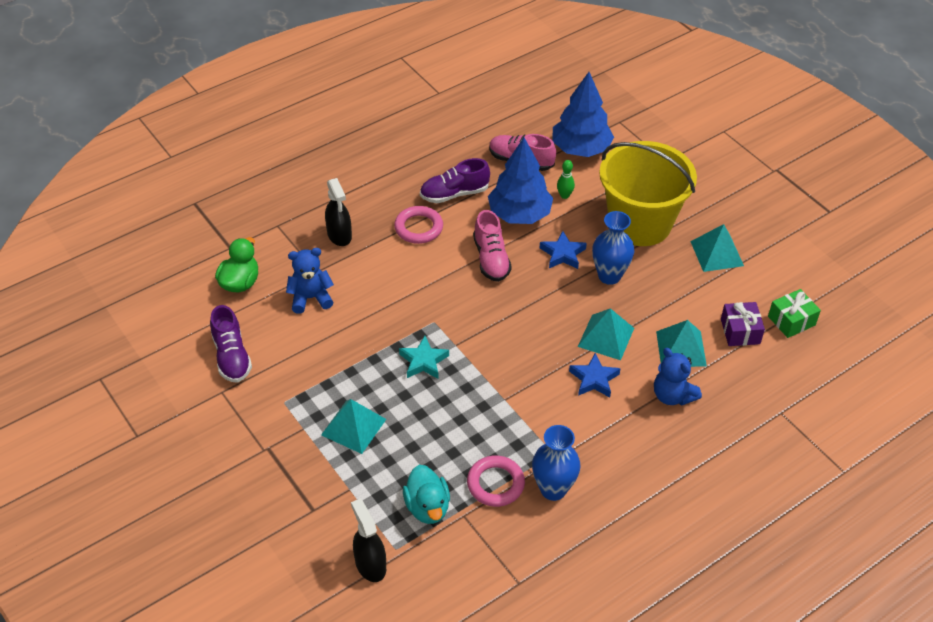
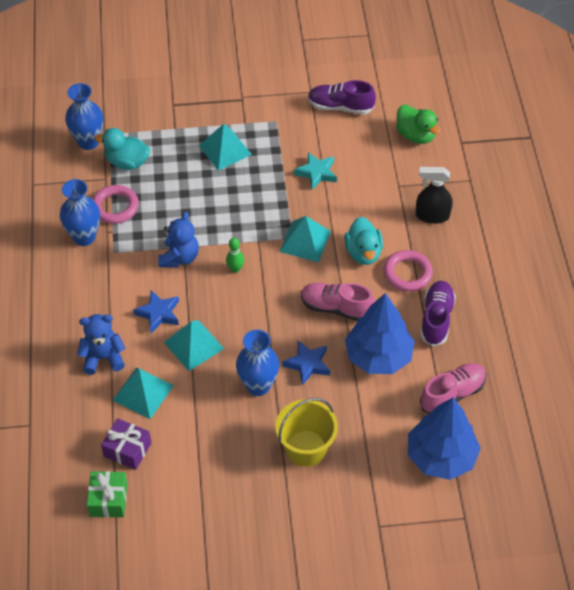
camera: 120 degrees right, 5 degrees up
blue teddy bear [286,248,334,314] -> blue teddy bear moved to [158,212,199,268]
black spray bottle [351,499,386,582] -> none
turquoise star [399,336,449,379] -> turquoise star moved to [294,152,337,190]
green bowling pin [557,160,575,199] -> green bowling pin moved to [226,238,244,273]
yellow bucket [599,141,697,246] -> yellow bucket [275,398,338,467], size x0.59
turquoise pyramid [690,224,744,272] -> turquoise pyramid moved to [279,216,331,262]
none -> blue vase [65,83,103,150]
none -> turquoise duck [344,217,383,265]

